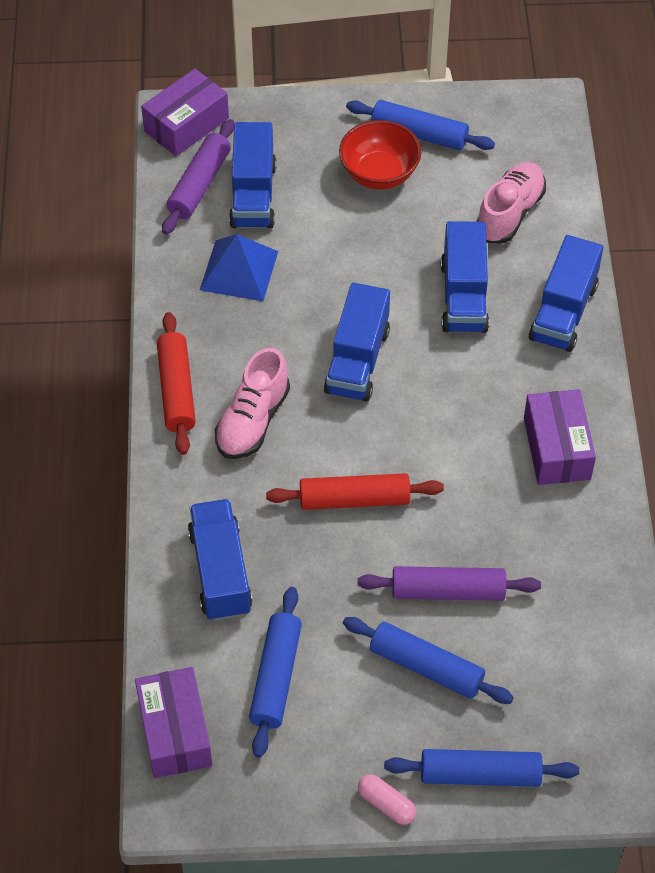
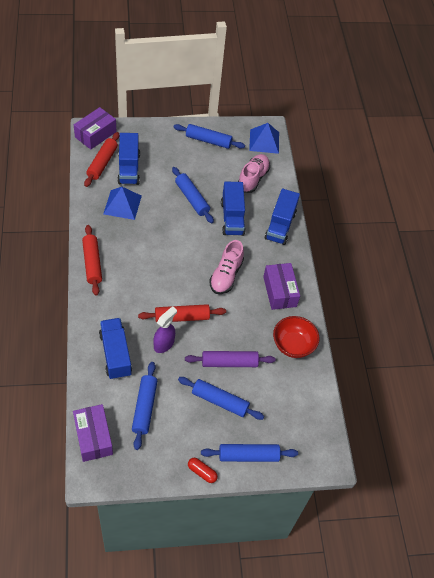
camera: 10 degrees left, 0 degrees up
purple rolling pin [162,119,234,235] -> red rolling pin [84,132,119,187]
pink shoe [215,348,290,459] -> pink shoe moved to [209,240,244,294]
blue truck [324,283,390,402] -> none
red bowl [339,120,422,190] -> red bowl moved to [273,316,319,358]
pink capsule [358,774,416,825] -> red capsule [188,458,218,483]
none -> purple spray bottle [153,306,177,353]
none -> blue rolling pin [172,167,214,223]
none -> blue pyramid [249,123,279,154]

